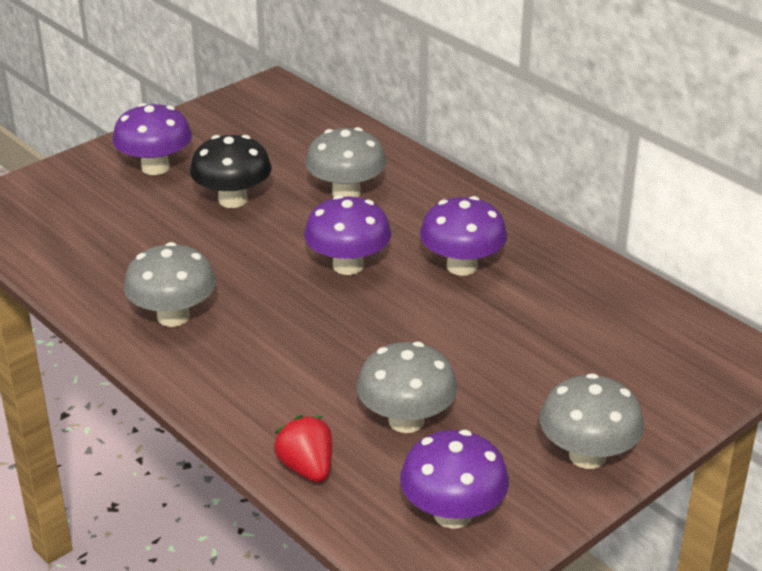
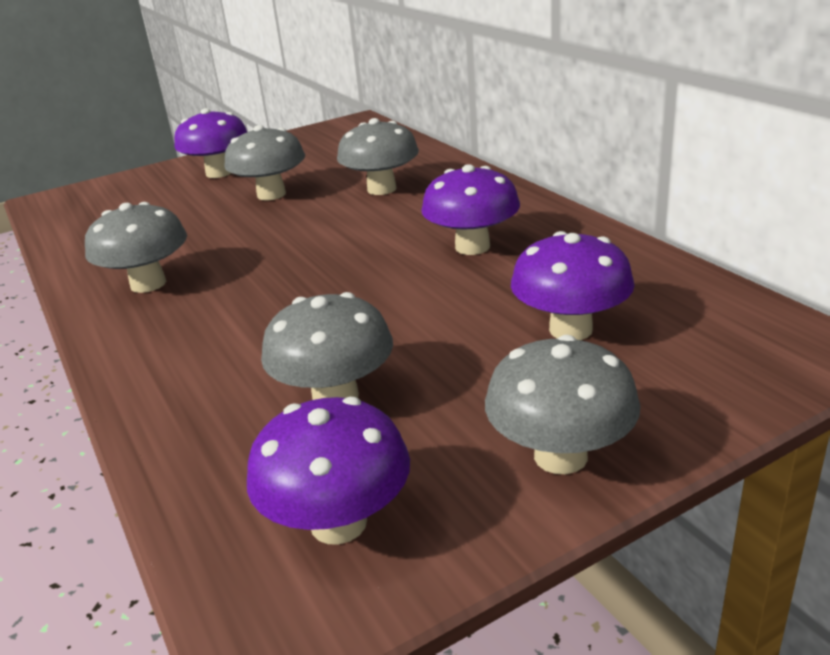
camera: 15 degrees right, 5 degrees down
black mushroom [190,135,272,208] -> grey mushroom [224,125,305,201]
red strawberry [273,415,332,483] -> none
purple mushroom [304,195,391,275] -> purple mushroom moved to [511,231,635,340]

